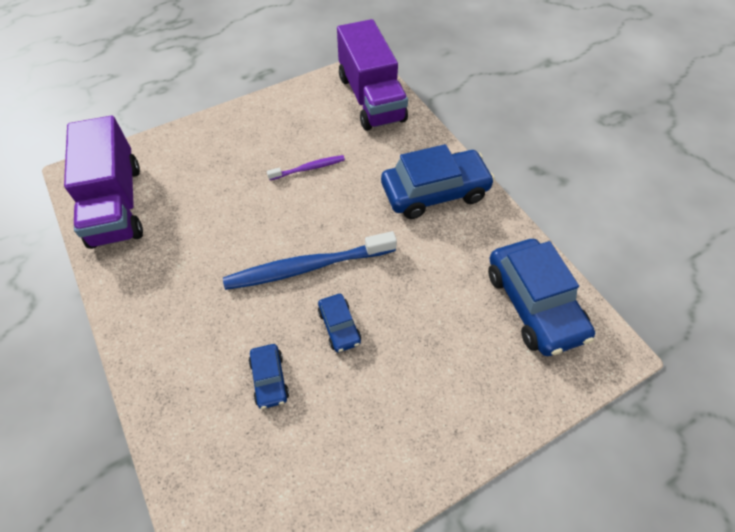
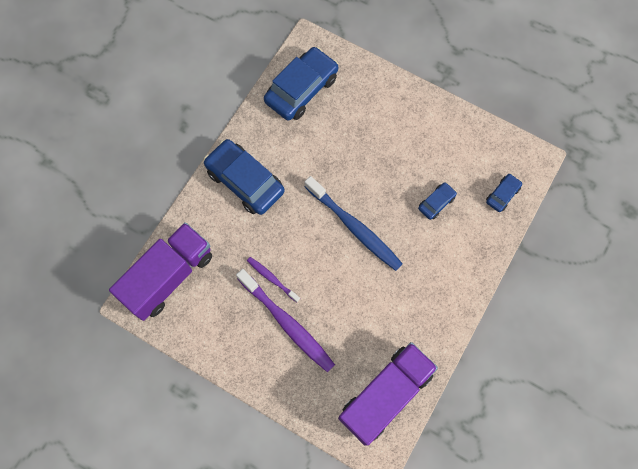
camera: 120 degrees left, 15 degrees up
blue car [318,294,361,352] -> blue car moved to [486,174,522,212]
none -> purple toothbrush [236,269,335,372]

